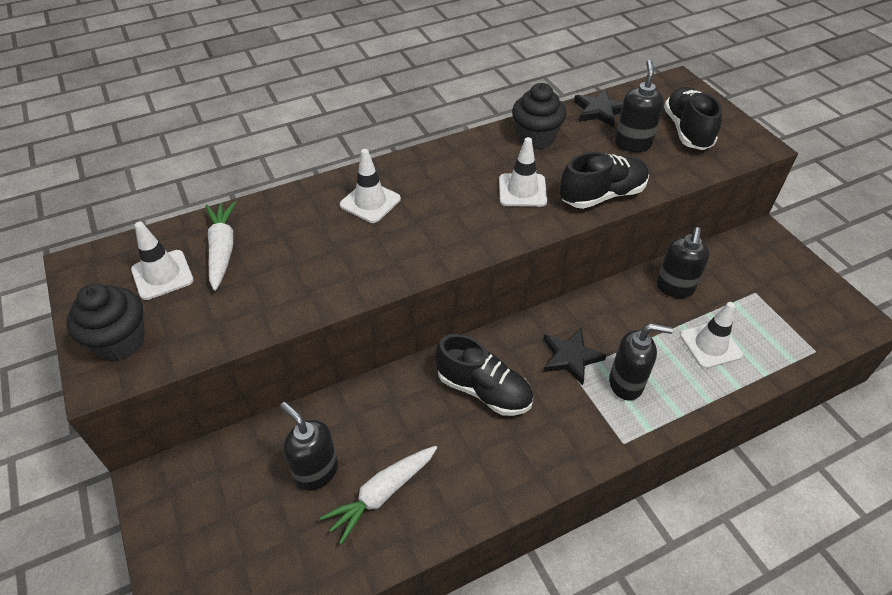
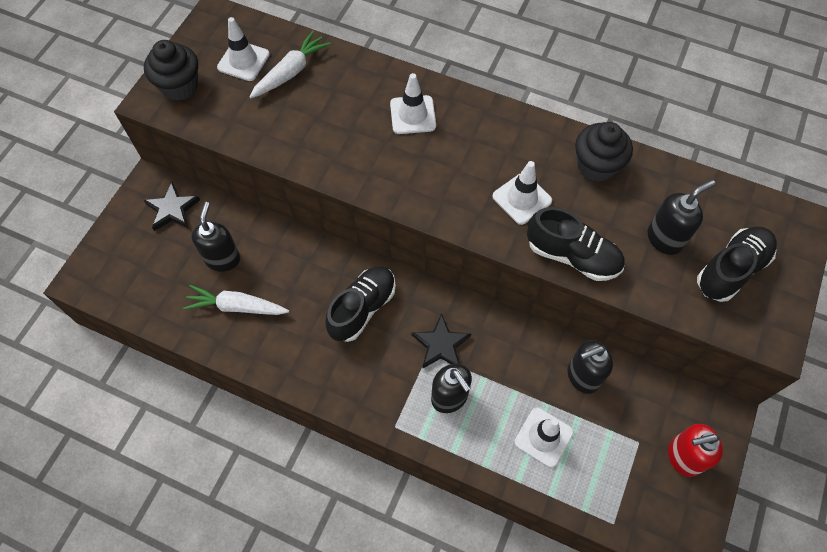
camera: 50 degrees right, 15 degrees up
black shoe [435,334,533,416] -> black shoe turned 135 degrees counterclockwise [325,266,396,342]
black star [574,90,623,128] -> black star moved to [144,182,200,231]
none -> red soap dispenser [668,424,723,477]

